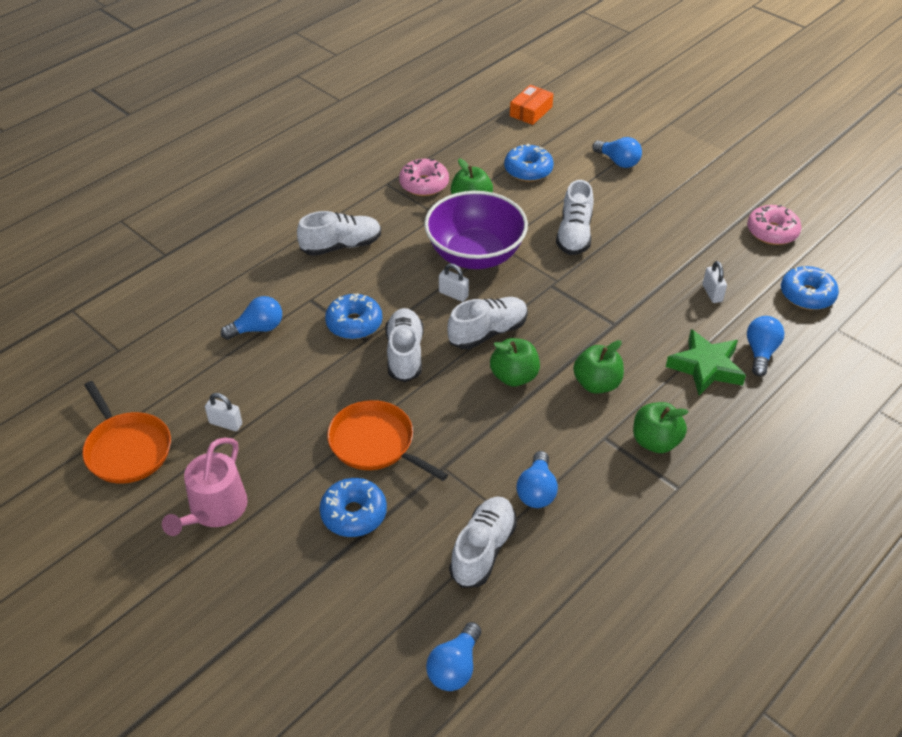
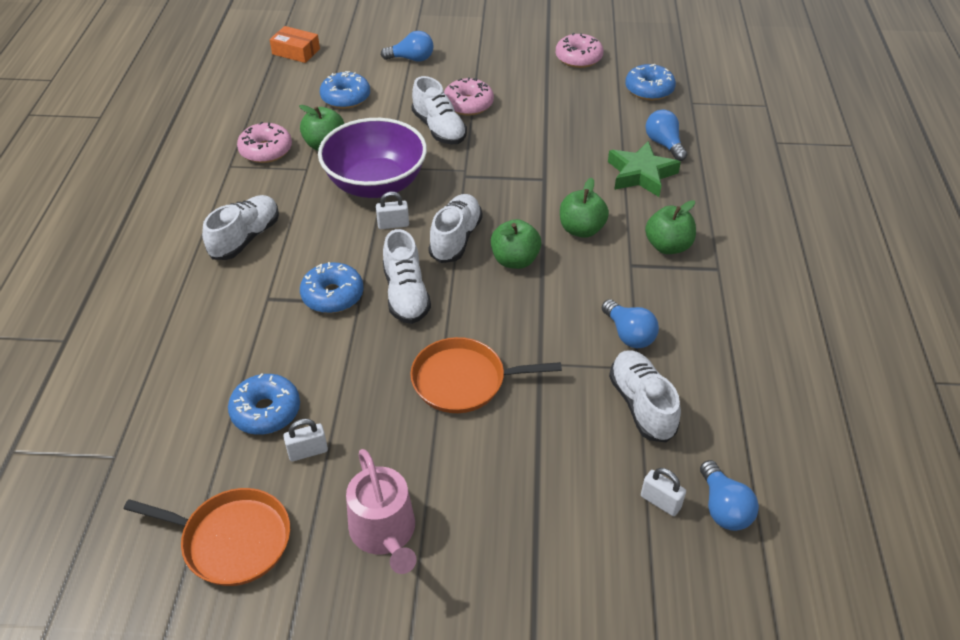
camera: 40 degrees left, 0 degrees up
blue light bulb [221,296,282,340] -> none
blue donut [319,478,387,537] -> blue donut moved to [228,373,300,435]
white shoe [385,308,423,382] -> white shoe turned 150 degrees counterclockwise [383,229,431,324]
orange box [510,85,553,125] -> orange box turned 60 degrees counterclockwise [269,26,320,63]
white padlock [703,261,727,303] -> white padlock moved to [641,468,686,516]
none -> pink donut [444,77,494,116]

